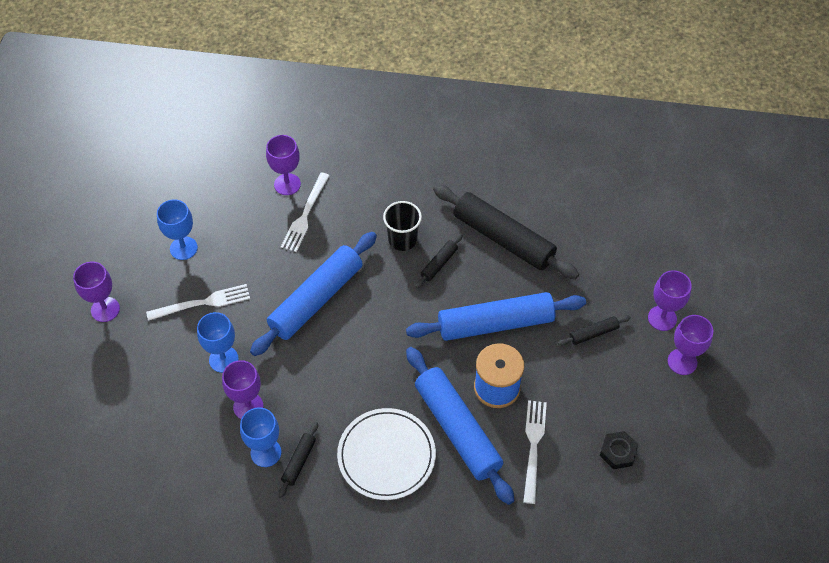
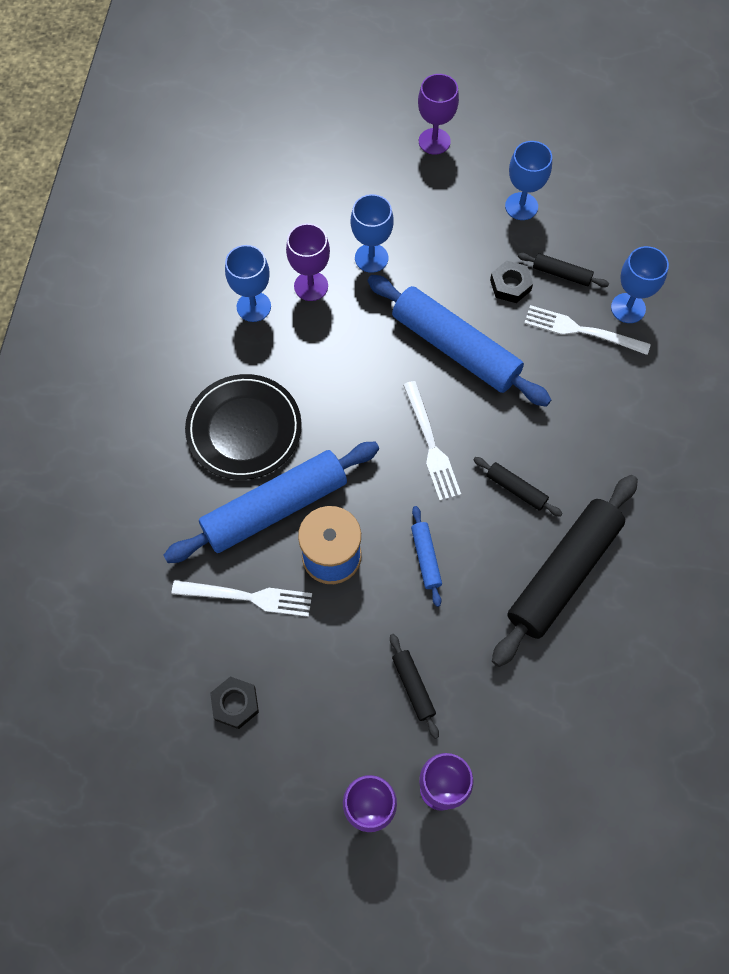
camera: 90 degrees right, 10 degrees up
white fork [146,284,250,321] -> white fork moved to [403,381,461,501]
purple goblet [266,135,301,195] -> blue goblet [611,246,669,323]
black rolling pin [278,422,318,498] -> black rolling pin moved to [518,253,609,287]
white plate [337,408,436,500] -> black plate [185,374,302,480]
black cup [383,201,422,251] -> none
blue rolling pin [406,292,586,341] -> blue rolling pin [411,506,442,607], size x0.44
none -> black nut [490,261,533,303]

